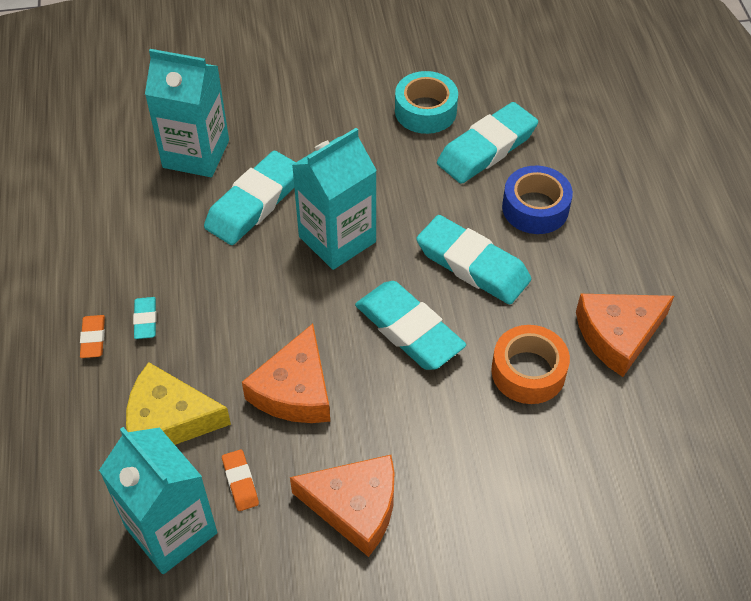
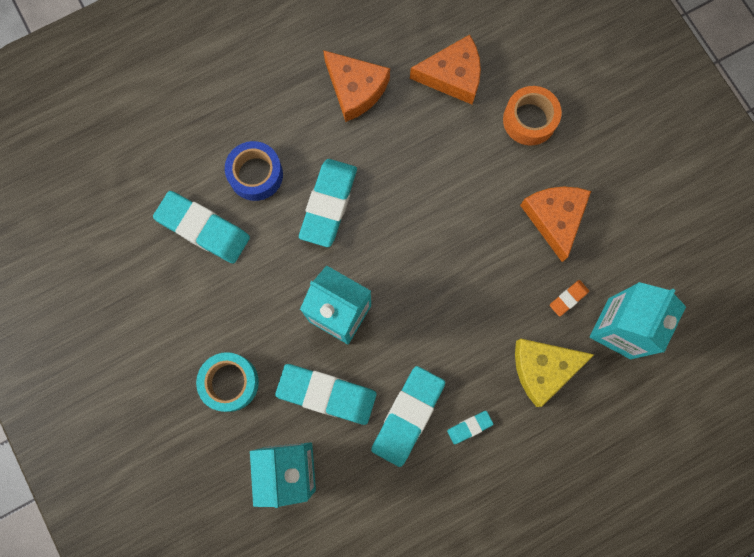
camera: 110 degrees left, 25 degrees up
orange eraser [80,315,105,358] -> none
yellow cheese [126,362,231,445] -> yellow cheese turned 90 degrees clockwise [515,339,594,407]
orange cheese [242,324,330,423] -> orange cheese moved to [410,35,481,104]
turquoise eraser [355,281,466,370] -> turquoise eraser moved to [371,366,445,467]
turquoise tape [395,71,458,134] -> turquoise tape moved to [196,352,259,412]
orange tape [491,325,570,404] -> orange tape moved to [503,86,562,145]

